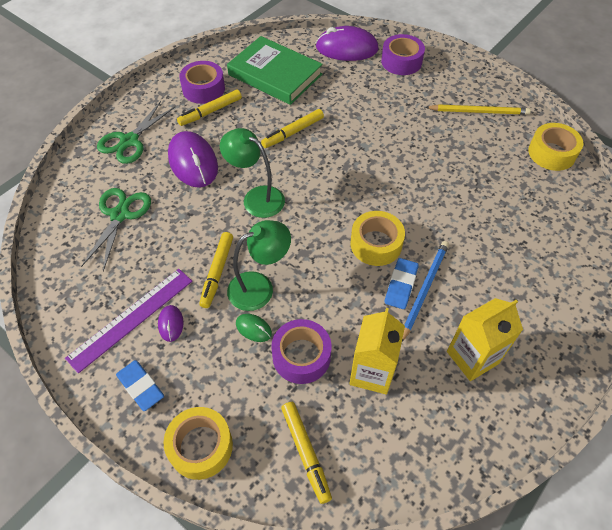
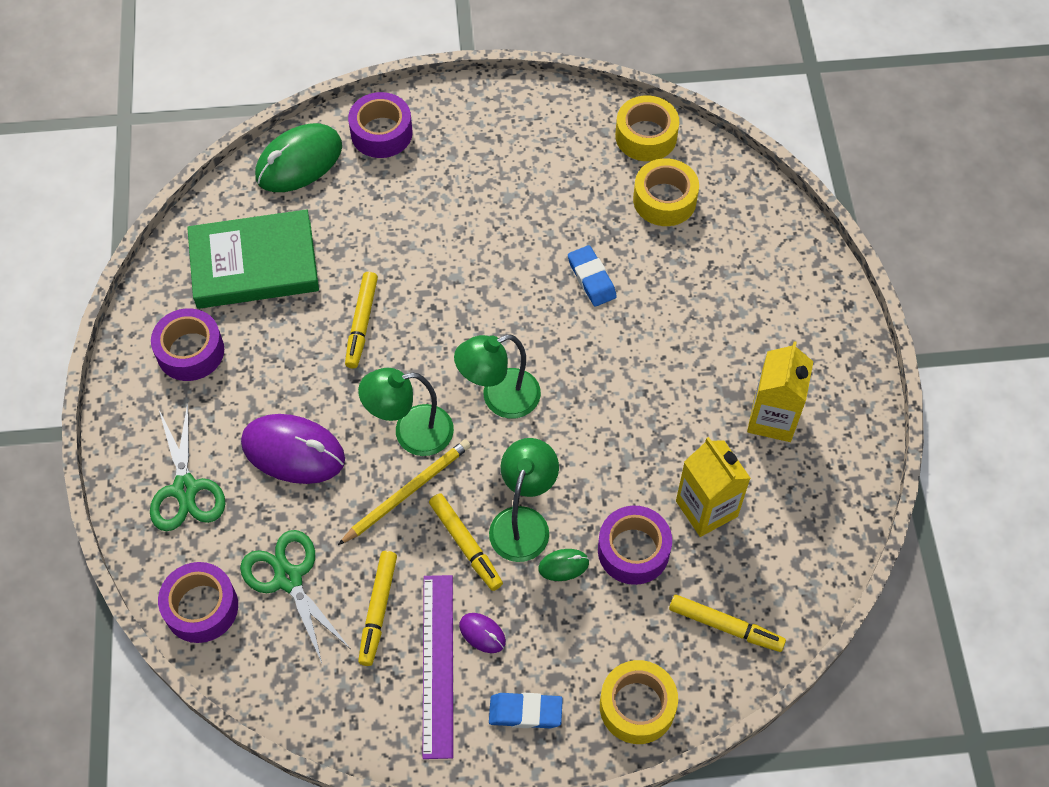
camera: 45 degrees left, 5 degrees up
yellow marker [177,90,242,126] -> yellow marker moved to [358,551,397,666]
purple mouse [316,26,379,61] -> green mouse [255,123,342,192]
yellow tape [351,211,405,266] -> yellow tape moved to [633,158,699,226]
blue eraser [385,258,419,309] -> blue eraser moved to [568,245,617,307]
blue pencil [402,241,449,342] -> none
yellow pencil [425,104,531,115] -> yellow pencil moved to [338,439,471,545]
none -> purple tape [158,562,238,643]
none -> green lamp [454,335,541,419]

